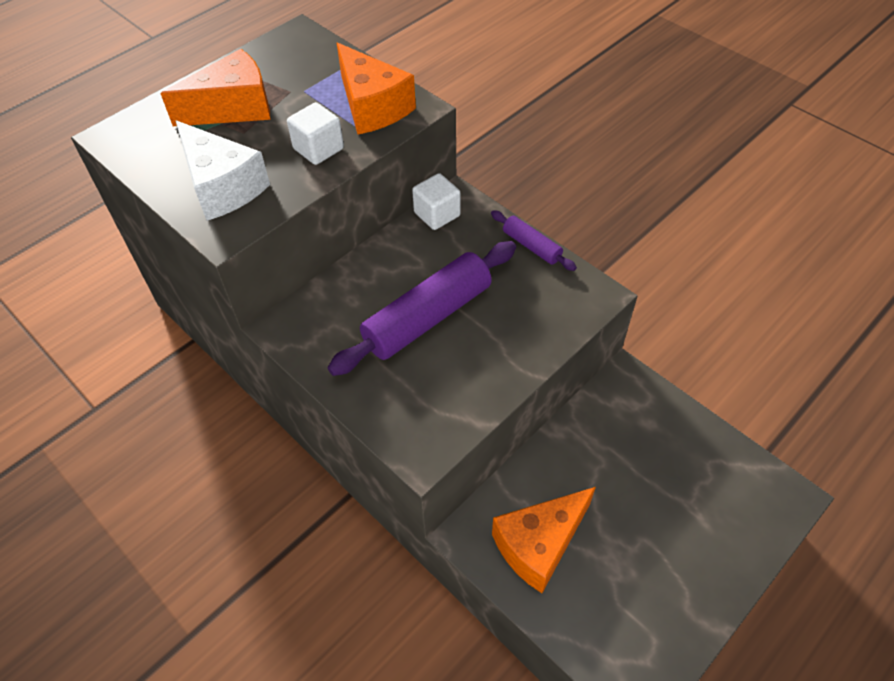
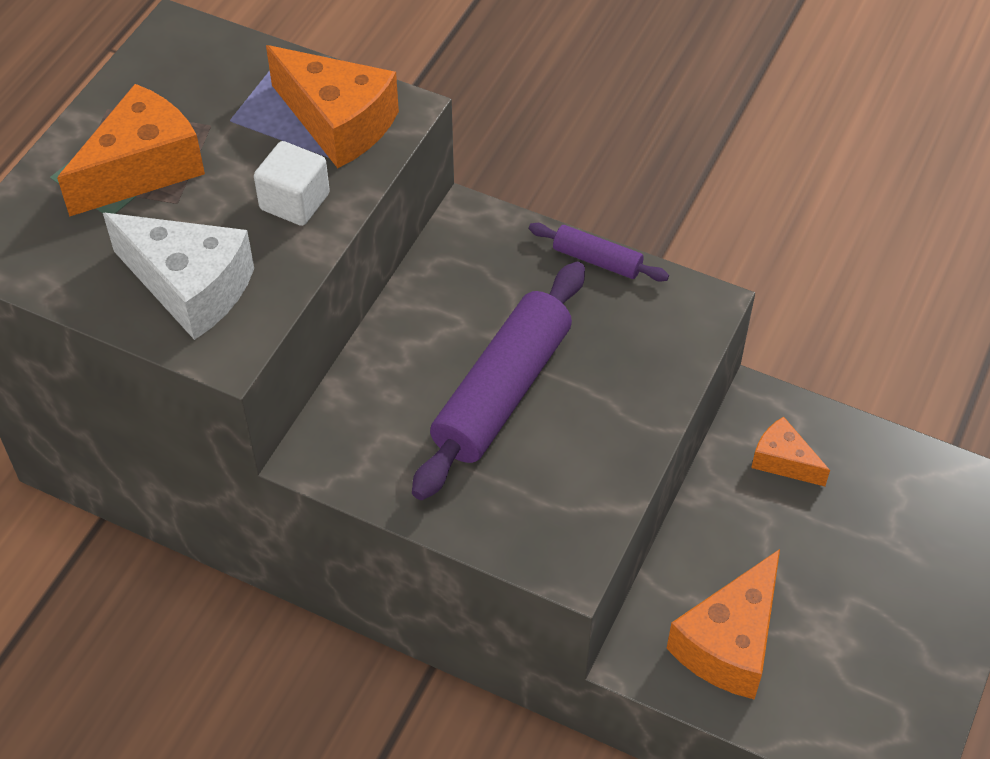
camera: 20 degrees left, 0 degrees up
white cube [412,173,461,230] -> none
none -> orange cheese [751,416,830,486]

